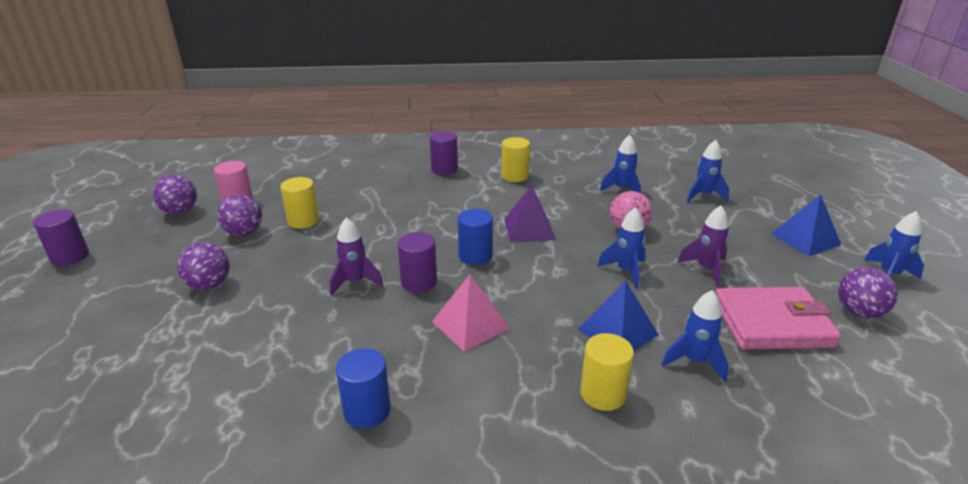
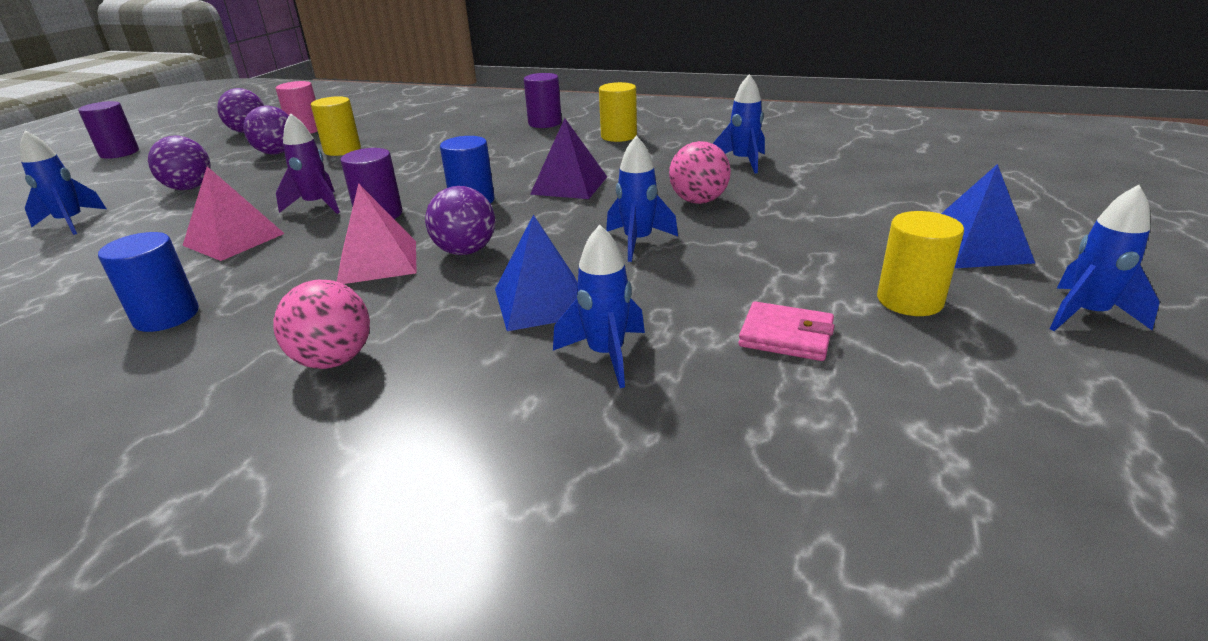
camera: 25 degrees right, 0 degrees up
yellow cylinder [580,333,634,411] -> yellow cylinder moved to [877,211,964,316]
purple rocket [677,206,729,286] -> none
blue rocket [687,140,729,202] -> blue rocket moved to [20,131,107,235]
pink wallet [715,287,841,349] -> pink wallet [738,301,835,361], size x0.52
purple ball [838,267,898,318] -> purple ball moved to [425,186,495,255]
none -> pink pyramid [182,166,285,261]
none -> pink ball [273,280,370,369]

